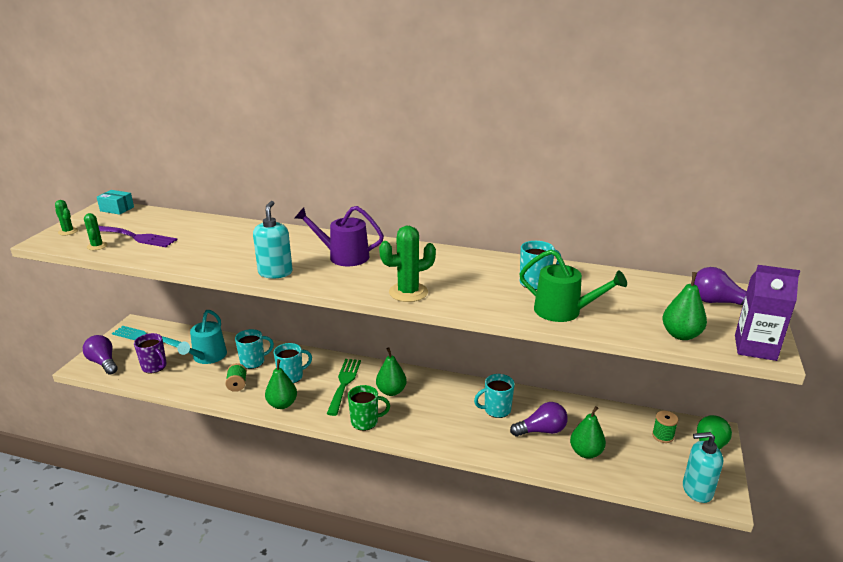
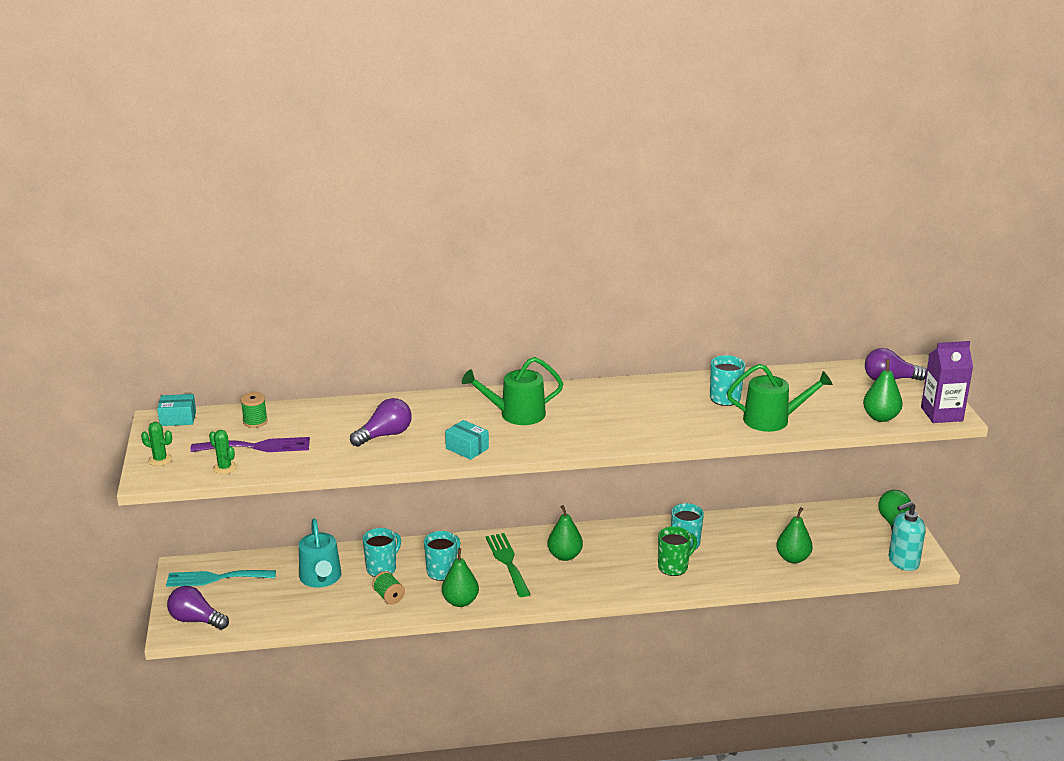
camera: 25 degrees left, 0 degrees up
purple mug [134,333,167,373] -> none
turquoise soap dispenser [253,201,292,279] -> turquoise box [445,420,489,460]
purple watering can [295,206,384,266] -> green watering can [462,357,563,425]
green mug [348,385,390,431] -> green mug moved to [658,527,697,576]
green cactus [379,226,436,302] -> none
purple light bulb [510,402,568,437] -> purple light bulb moved to [350,398,412,447]
green spool [652,411,678,443] -> green spool moved to [240,392,268,428]

